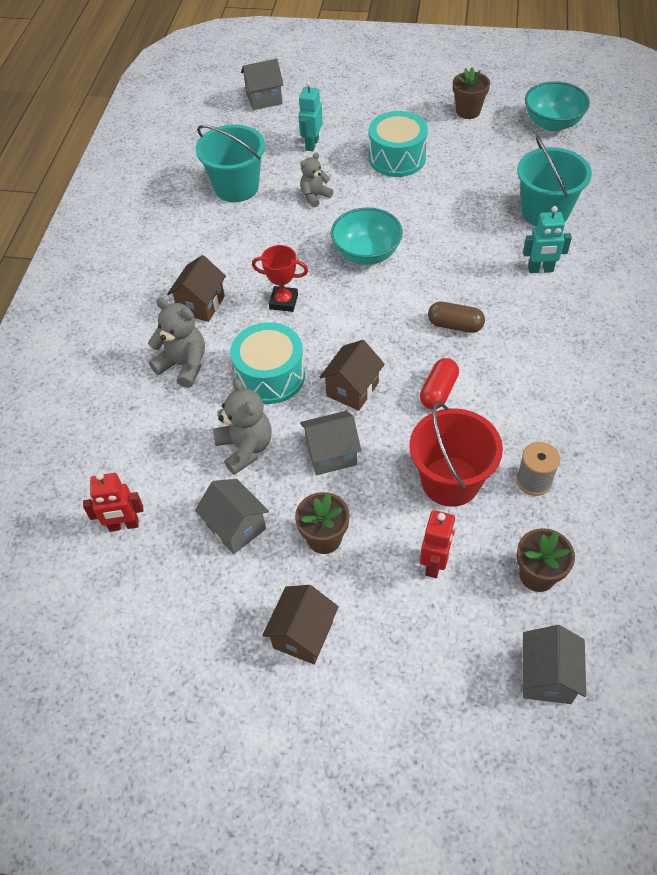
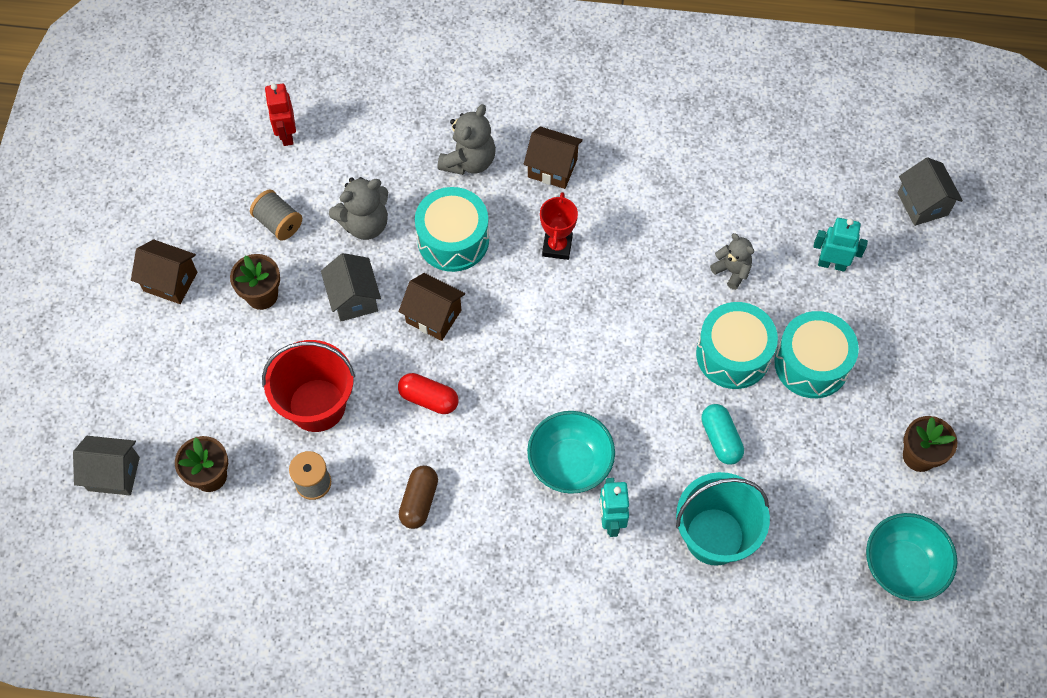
camera: 85 degrees right, 10 degrees up
grey house [195,479,269,554] -> grey spool [250,190,302,241]
turquoise bucket [196,125,265,202] -> none
turquoise bowl [331,207,403,265] -> turquoise bowl moved to [527,411,615,494]
red robot [420,510,456,578] -> none
brown capsule [428,302,485,333] -> brown capsule moved to [399,465,438,529]
none -> turquoise drum [696,302,778,389]
none -> turquoise capsule [701,404,744,464]

